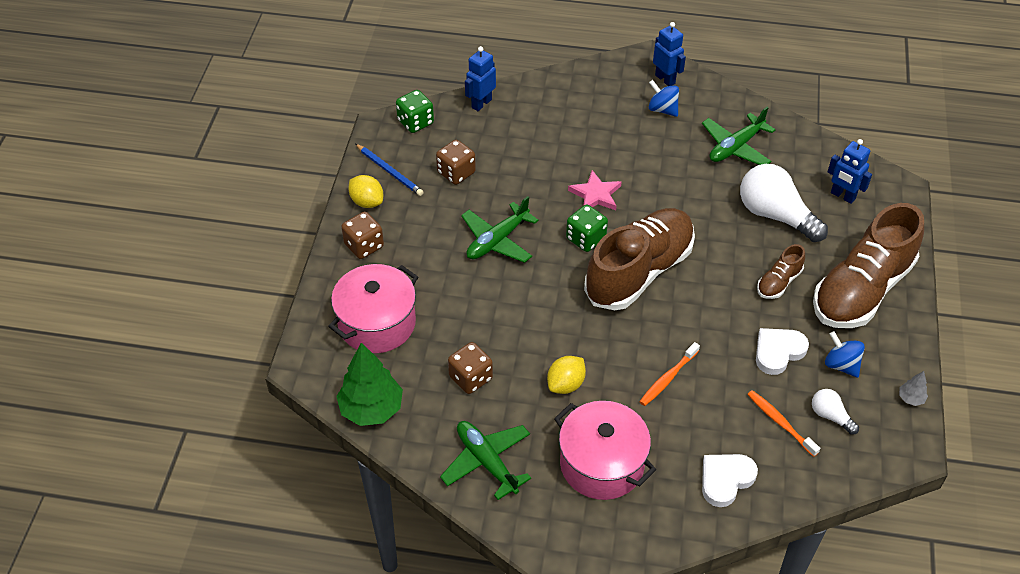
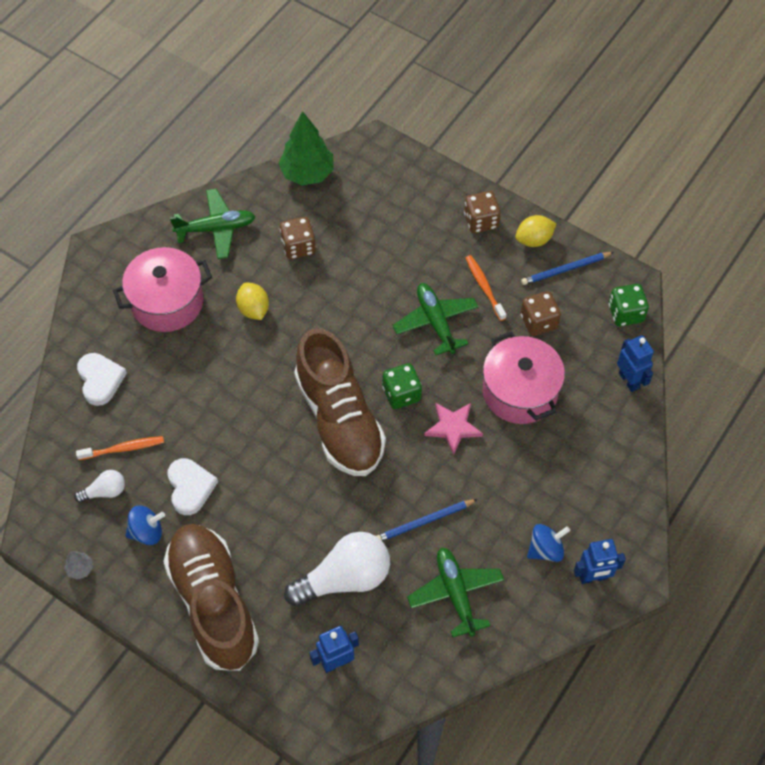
camera: 115 degrees right, 10 degrees up
pink pot [328,264,418,353] -> pink pot moved to [483,332,565,424]
orange toothbrush [639,342,700,406] -> orange toothbrush moved to [466,255,506,321]
brown shoe [757,244,805,299] -> none
none -> blue pencil [377,499,478,541]

